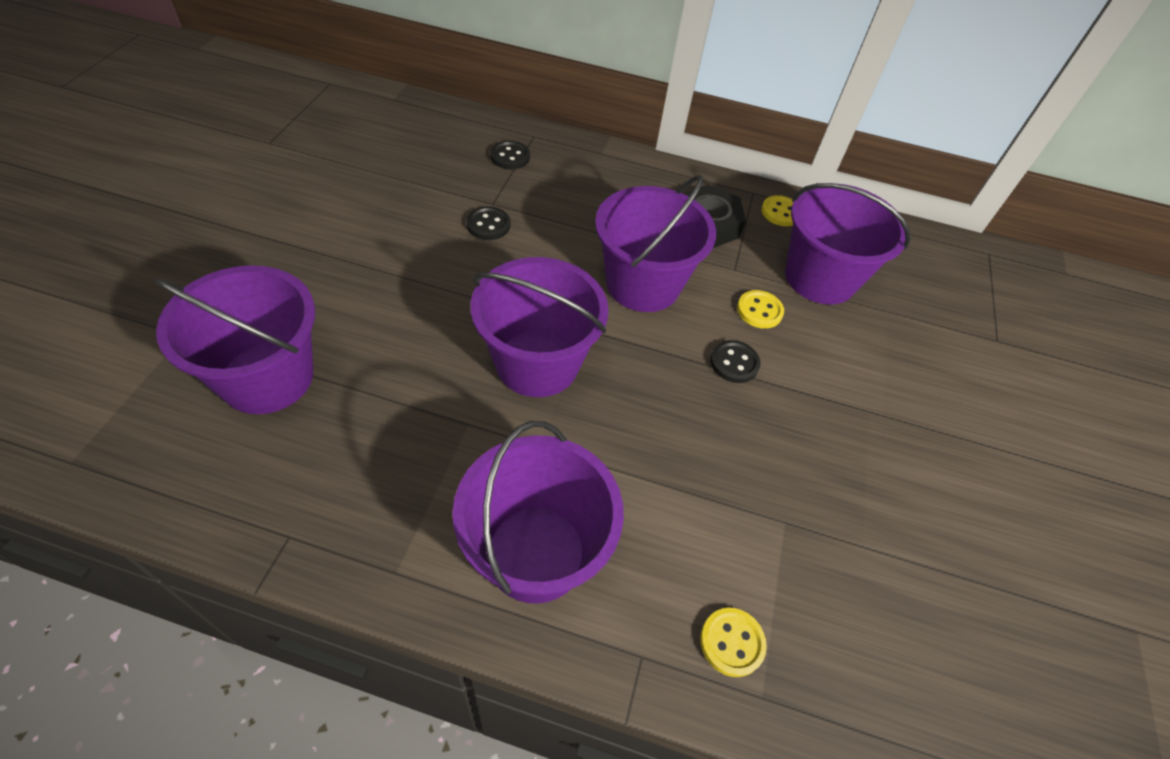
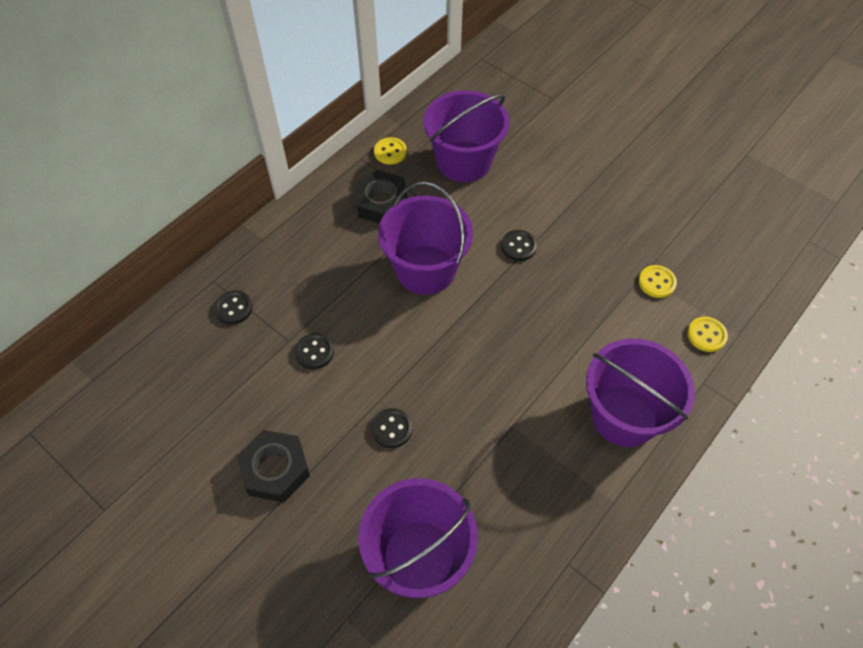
camera: 60 degrees left, 5 degrees up
purple bucket [471,257,609,397] -> none
yellow button [737,290,784,329] -> yellow button moved to [639,265,677,298]
none -> black nut [237,430,310,502]
none -> black button [371,408,413,448]

